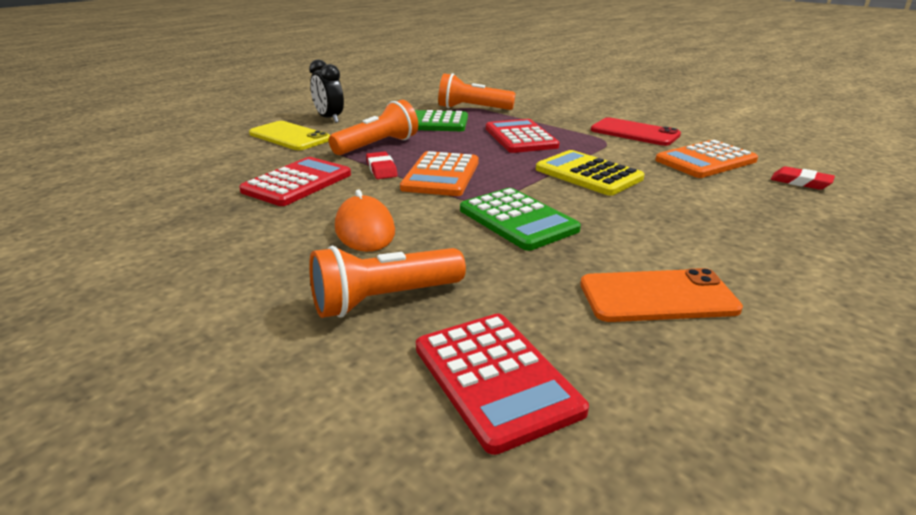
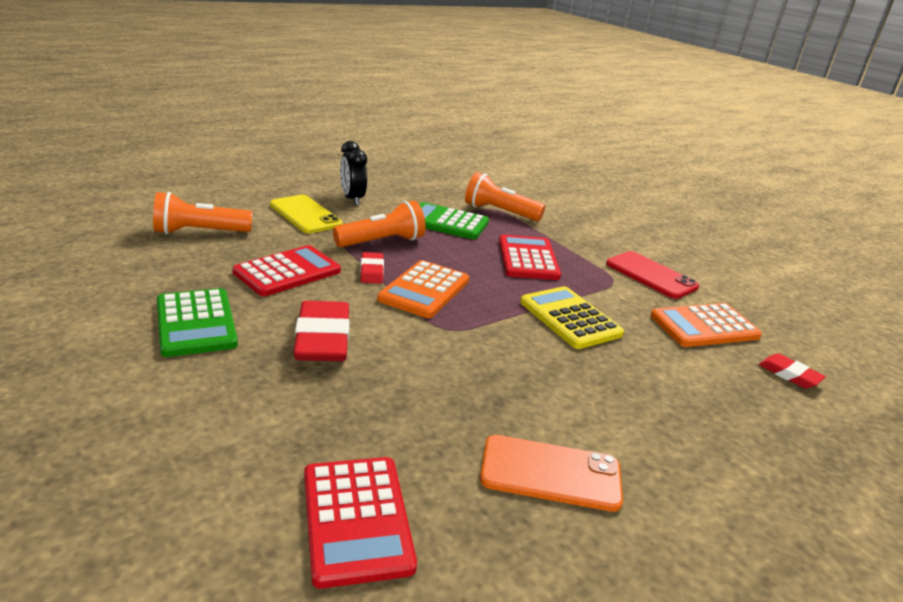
camera: 10 degrees right, 0 degrees up
orange flashlight [309,246,466,318] -> orange flashlight moved to [153,192,253,234]
orange mouse [335,189,395,252] -> red eraser [293,301,349,361]
green calculator [460,188,581,251] -> green calculator moved to [157,288,238,357]

